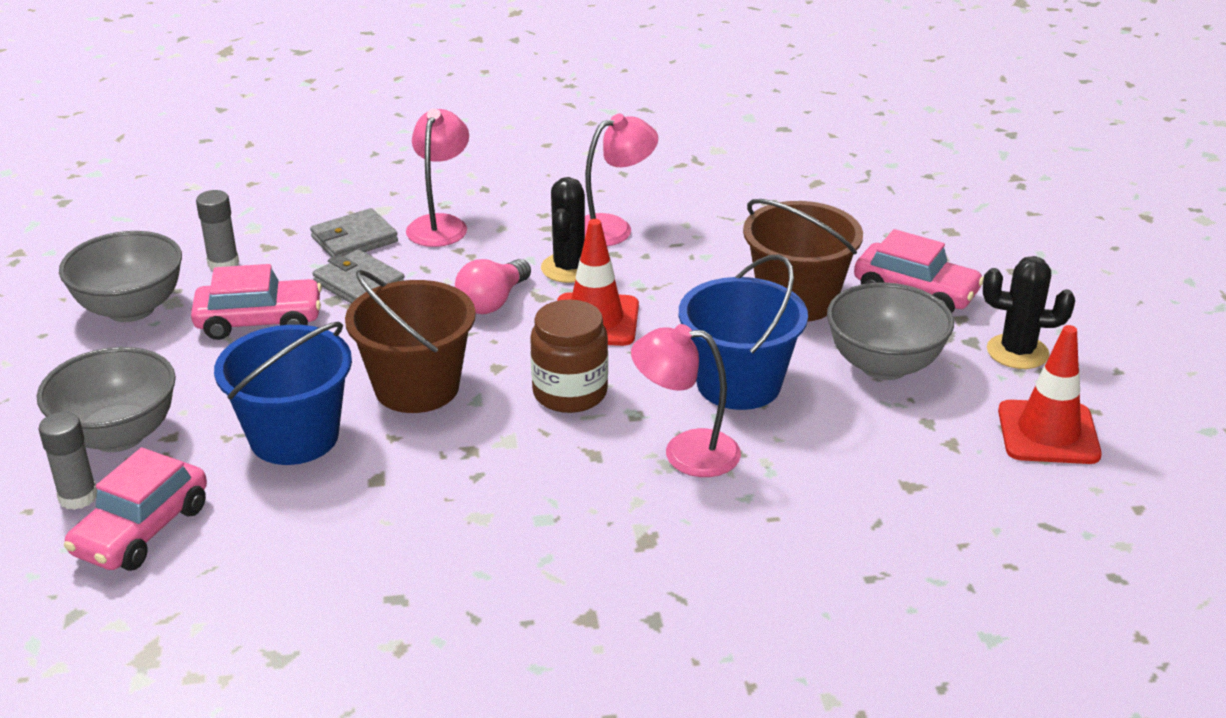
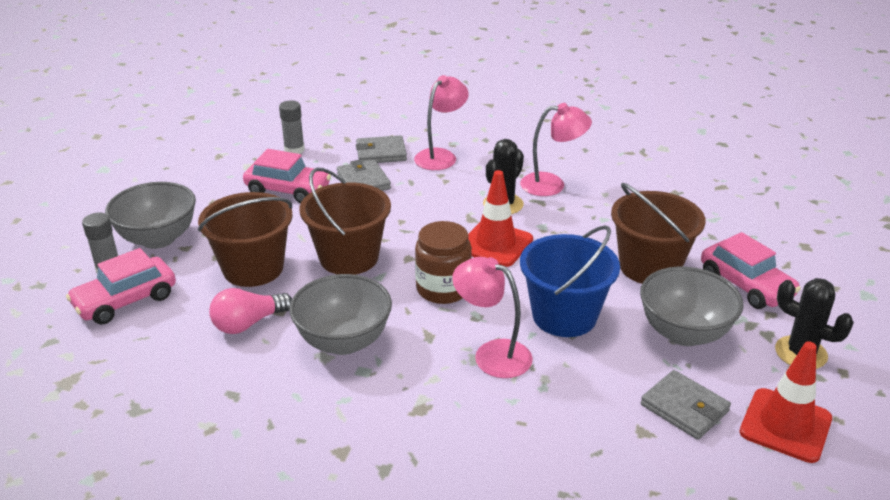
camera: 25 degrees right, 0 degrees up
grey bowl [59,231,182,322] -> grey bowl moved to [289,274,392,355]
blue bucket [214,322,352,465] -> brown bucket [198,192,292,287]
pink light bulb [455,259,531,314] -> pink light bulb moved to [209,288,292,334]
none -> grey wallet [641,370,731,440]

